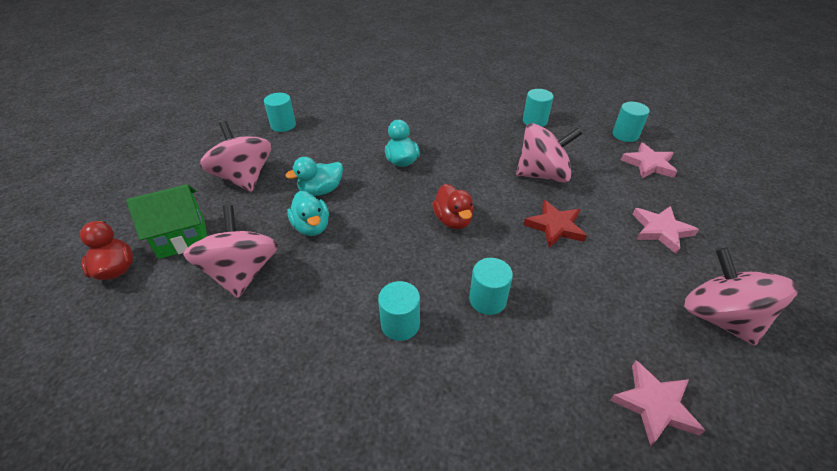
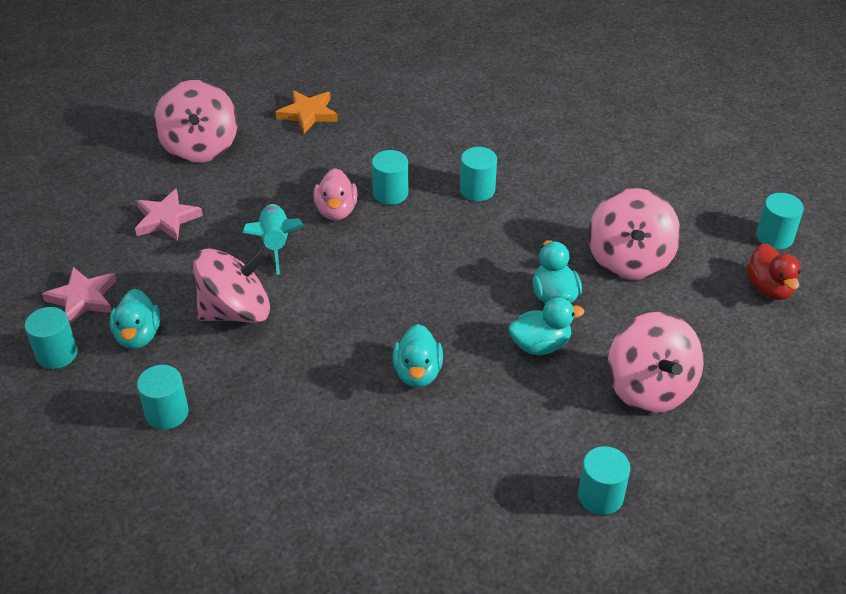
camera: 165 degrees left, 0 degrees up
green house [126,184,207,259] -> none
red duck [432,184,474,229] -> none
pink spinning top [516,123,582,182] -> pink spinning top turned 150 degrees clockwise [193,249,270,323]
red star [524,200,587,248] -> turquoise rocket [242,204,303,275]
pink star [610,360,706,446] -> orange star [275,90,338,134]
none -> turquoise duck [110,289,160,349]
none -> pink duck [313,168,358,221]
none -> turquoise cylinder [756,193,804,249]

